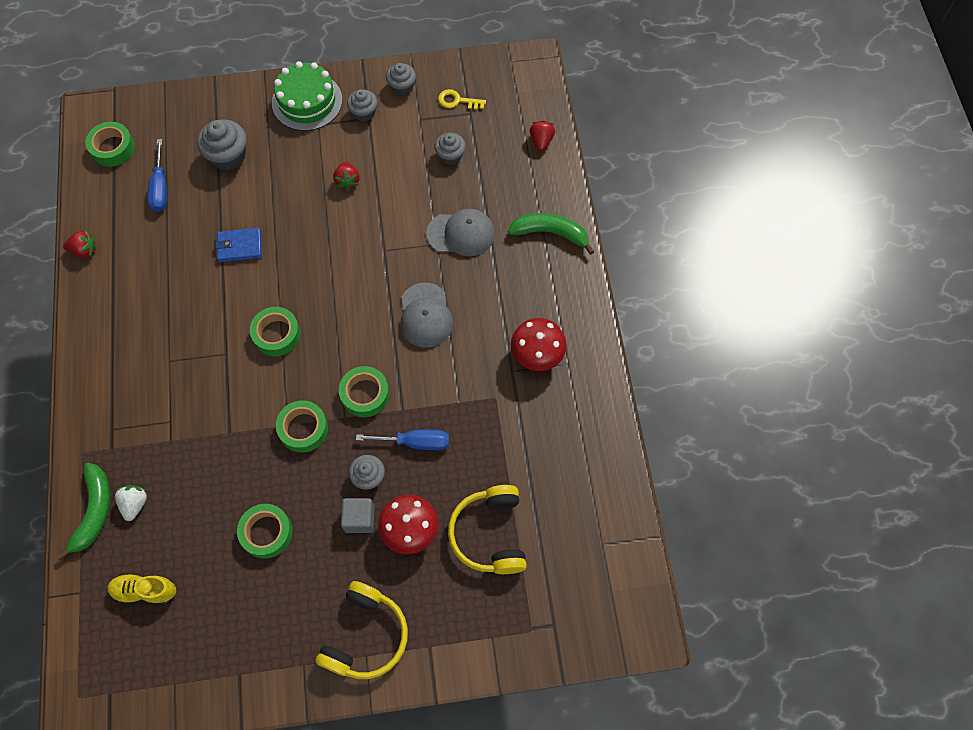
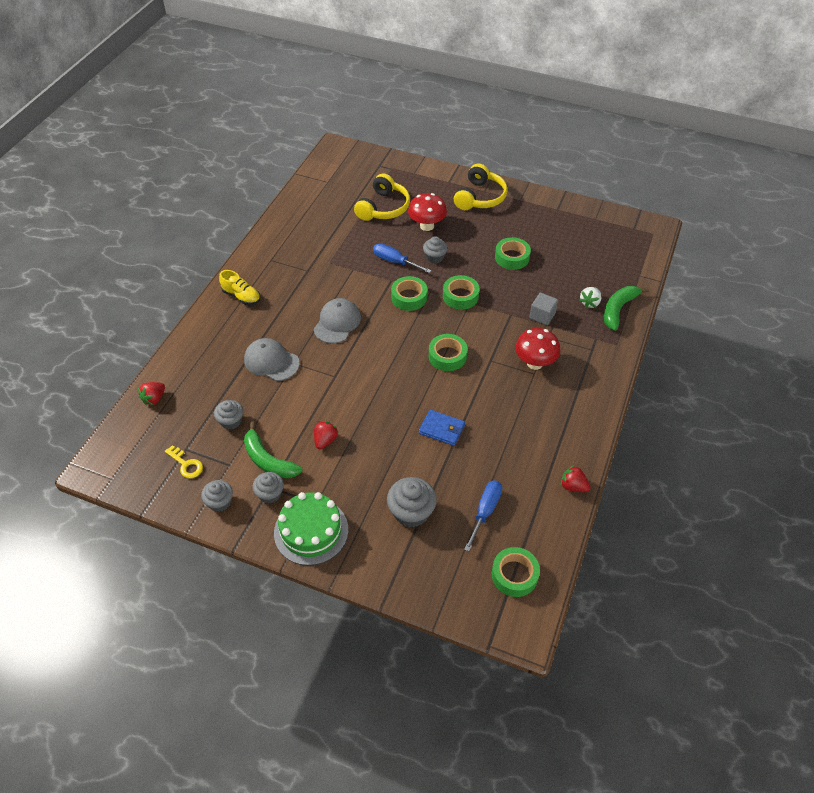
camera: 150 degrees left, 15 degrees down
yellow shoe [108,574,176,605] -> yellow shoe moved to [219,270,260,305]
yellow headphones [315,581,408,679] -> yellow headphones turned 150 degrees clockwise [454,163,507,210]
grey cube [341,498,374,533] -> grey cube moved to [529,293,558,325]
green banana [508,213,595,255] -> green banana moved to [244,421,303,478]
red mushroom [511,318,567,371] -> red mushroom moved to [515,328,560,370]

